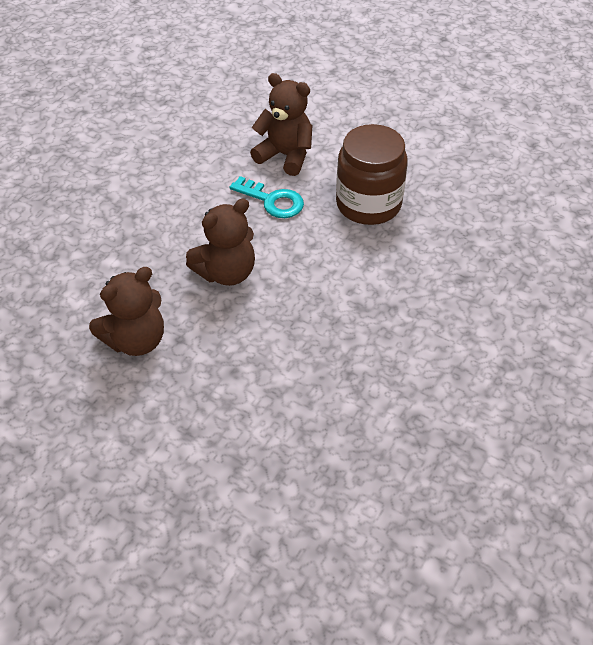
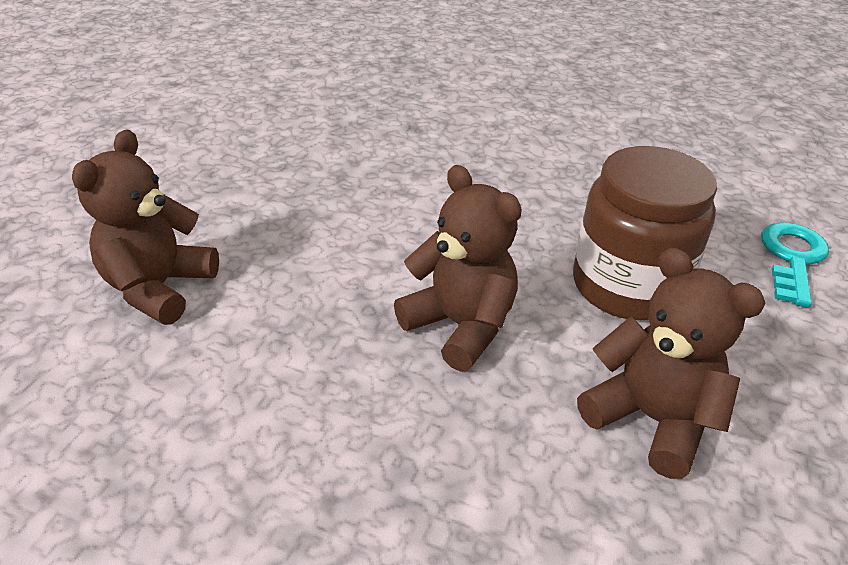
camera: 100 degrees left, 10 degrees down
turquoise key [230,176,304,218] -> turquoise key moved to [761,222,829,308]
brown jar [336,124,408,225] -> brown jar moved to [573,146,717,320]

